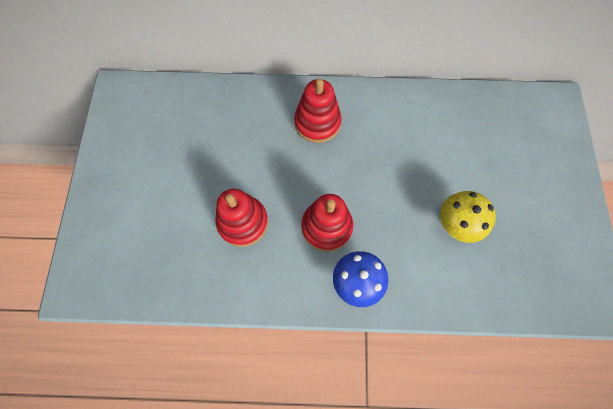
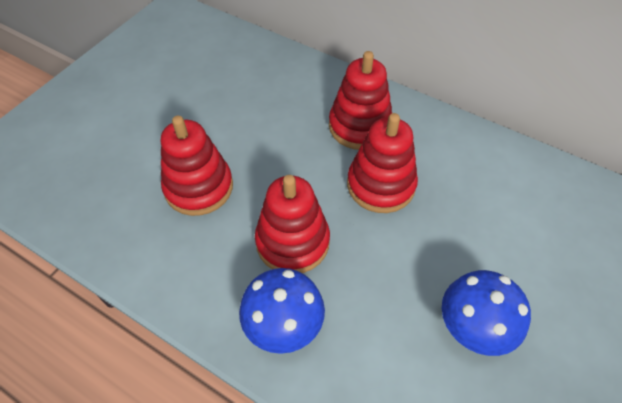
camera: 30 degrees right, 15 degrees down
yellow mushroom [440,191,496,243] -> blue mushroom [442,270,531,356]
none -> red stacking toy [347,113,418,213]

